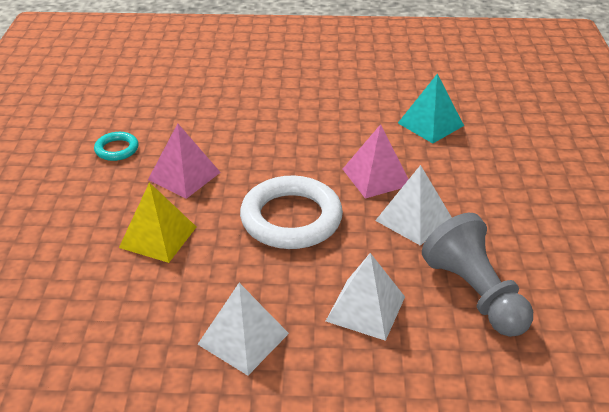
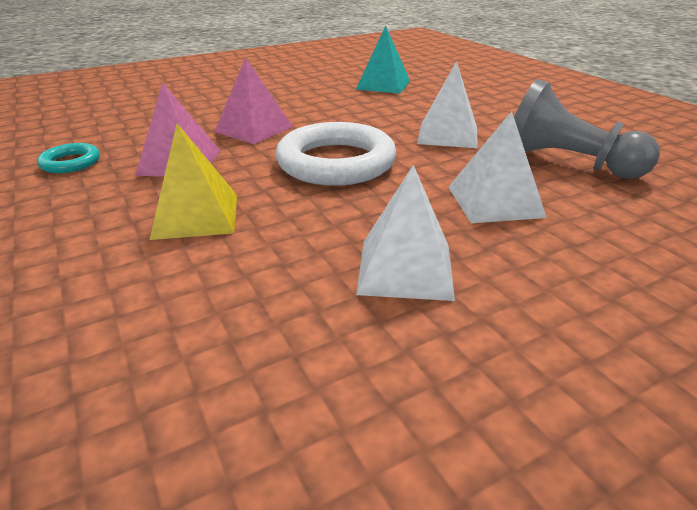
camera: 30 degrees left, 5 degrees down
pink pyramid [343,124,409,199] -> pink pyramid moved to [214,57,293,144]

